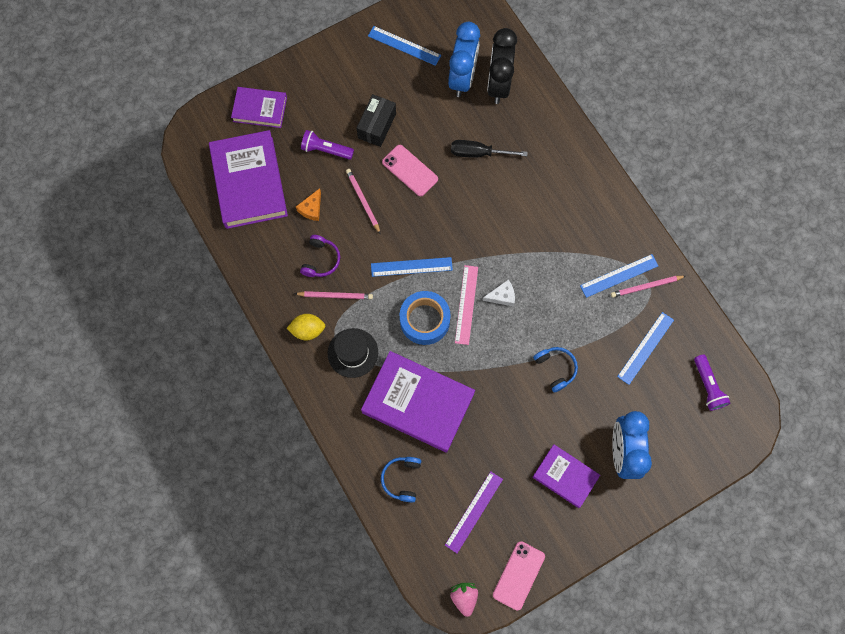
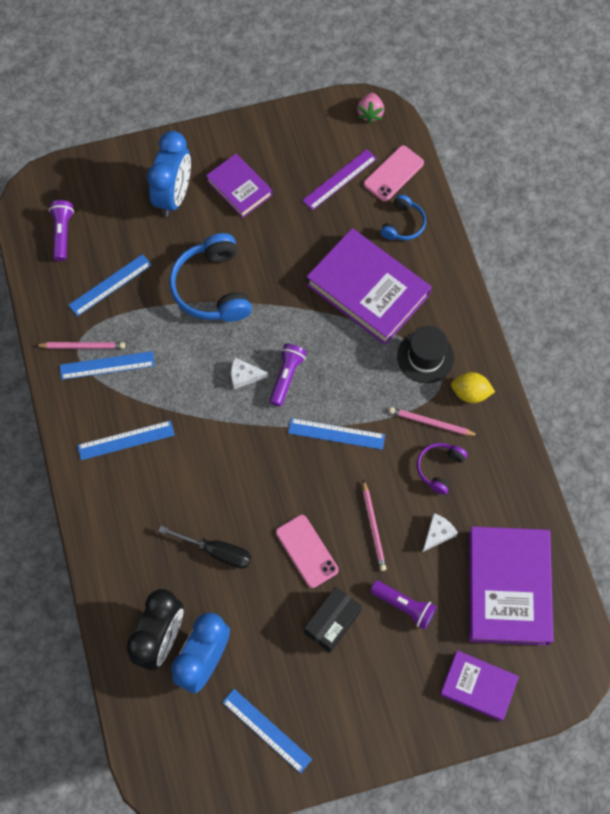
camera: 165 degrees left, 5 degrees down
orange cheese [296,188,321,221] -> white cheese [422,513,458,552]
blue tape [399,291,451,345] -> none
pink ruler [455,265,478,345] -> purple flashlight [269,344,307,407]
pink phone [493,541,545,611] -> pink phone moved to [364,145,424,202]
blue headphones [533,347,578,392] -> blue headphones [169,233,252,322], size x1.85
none -> blue ruler [77,420,175,460]

